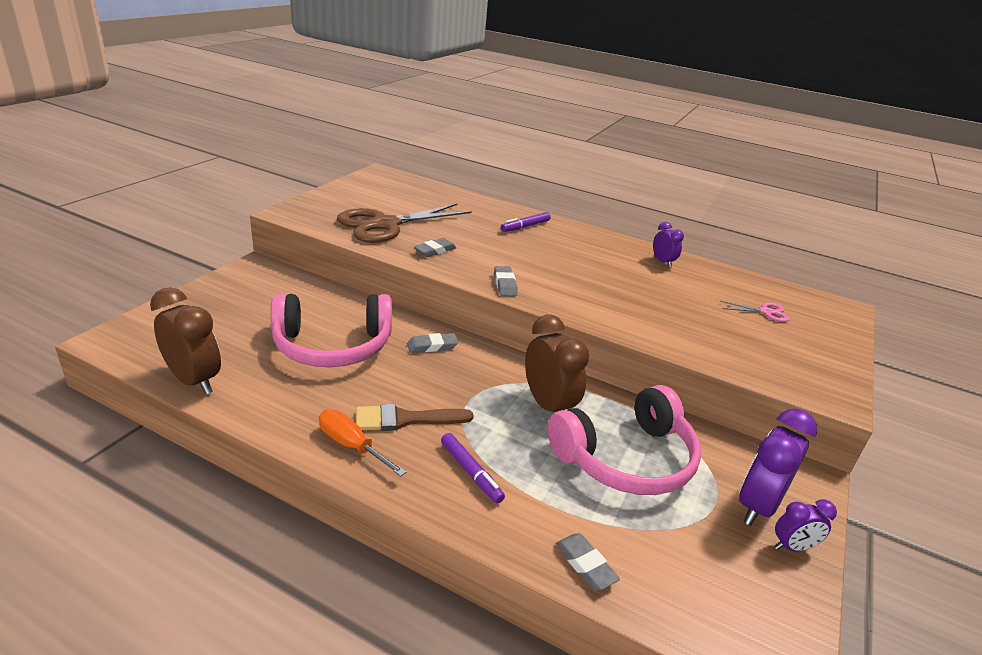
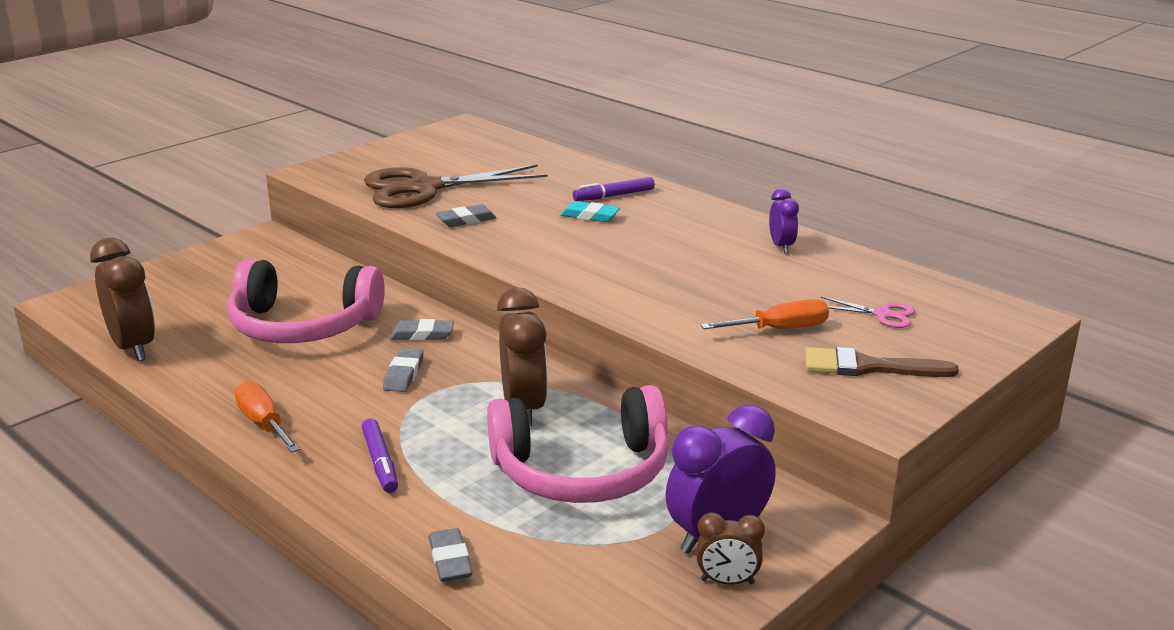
camera: 20 degrees right, 5 degrees down
brown brush [356,404,473,431] -> brown brush moved to [805,347,959,377]
grey eraser [494,266,518,296] -> grey eraser moved to [383,348,424,392]
purple clock [775,499,837,552] -> brown clock [696,512,765,585]
none -> turquoise eraser [560,201,620,222]
none -> orange screwdriver [701,299,829,329]

